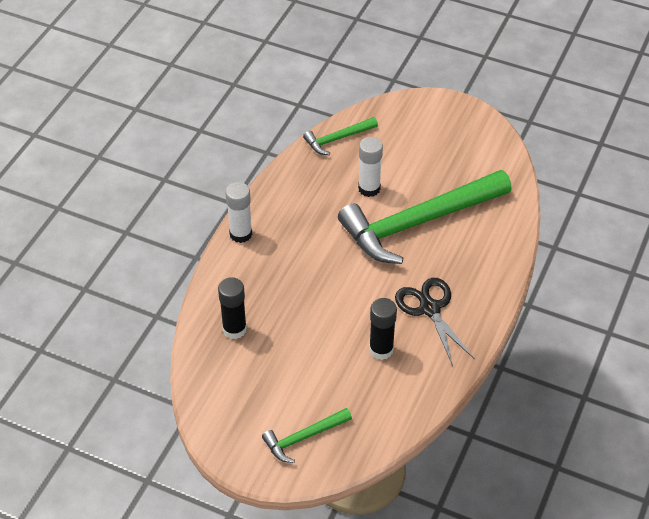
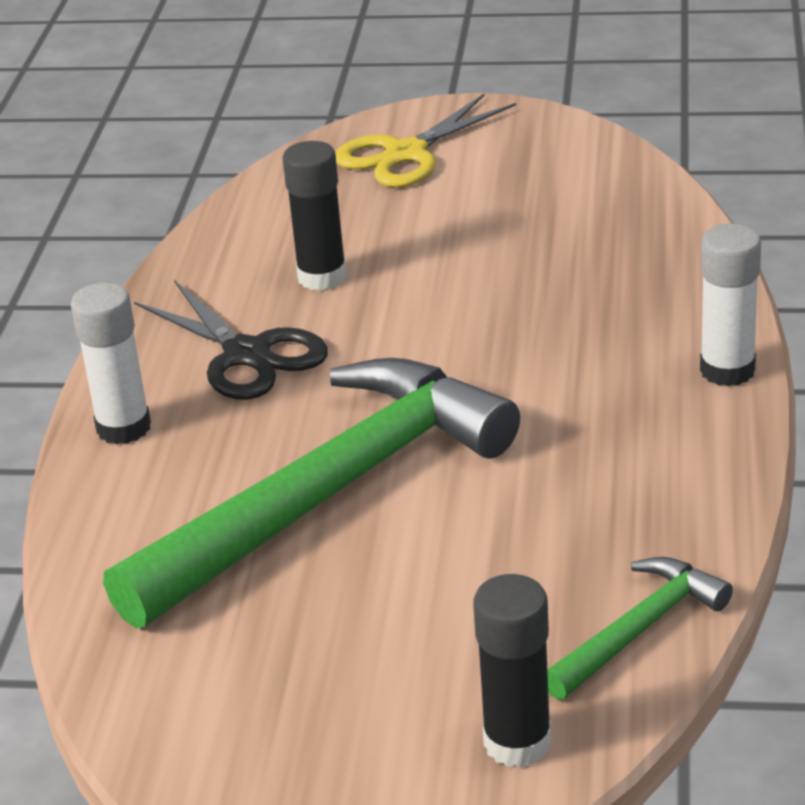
camera: 165 degrees right, 15 degrees down
black glue stick [218,277,247,339] -> black glue stick moved to [473,574,552,768]
green hammer [262,408,352,463] -> yellow scissors [335,94,516,187]
white glue stick [358,137,383,197] -> white glue stick moved to [71,282,151,445]

